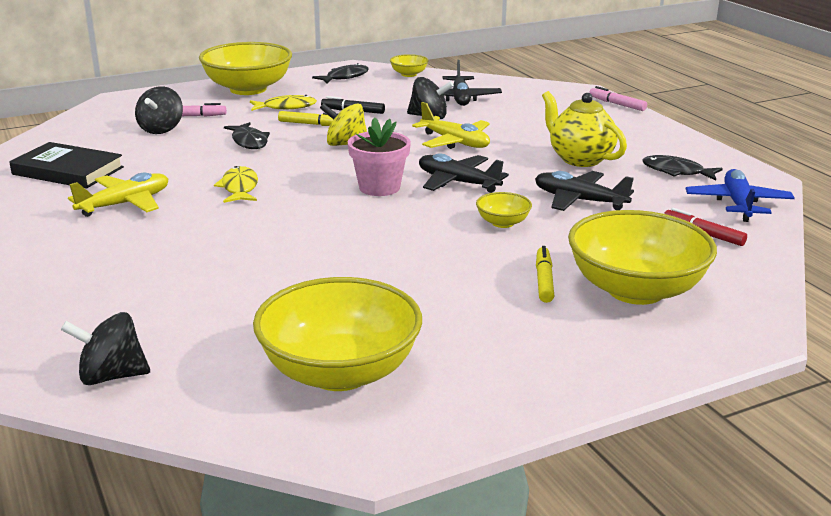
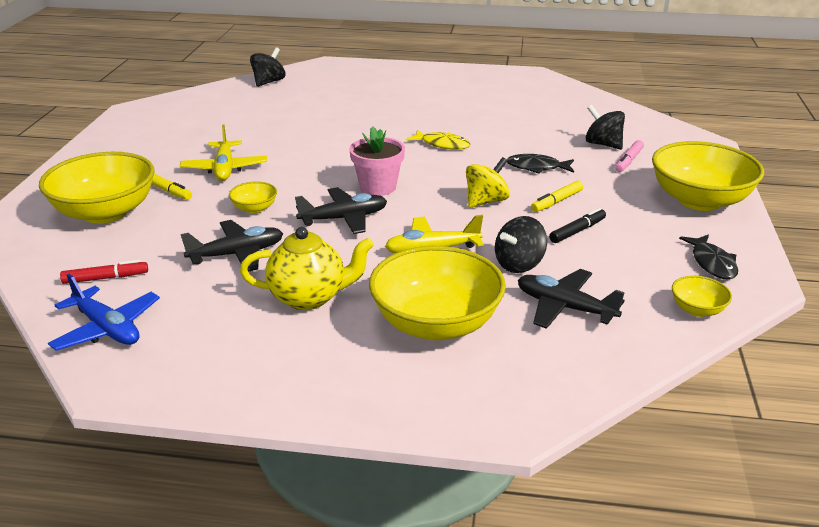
camera: 125 degrees right, 5 degrees up
black book [9,142,124,189] -> none
yellow plane [68,172,168,217] -> yellow plane moved to [180,124,267,181]
yellow fish [250,95,317,111] -> none
yellow bowl [253,277,422,391] -> yellow bowl moved to [369,246,506,340]
pink marker [589,86,647,111] -> none
black fish [642,155,723,181] -> none

